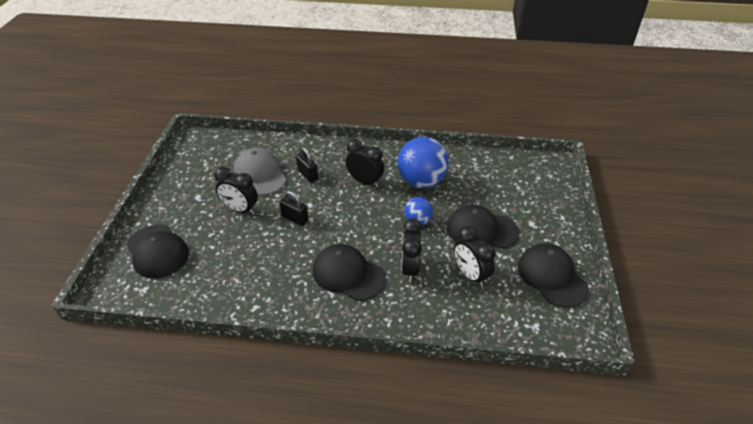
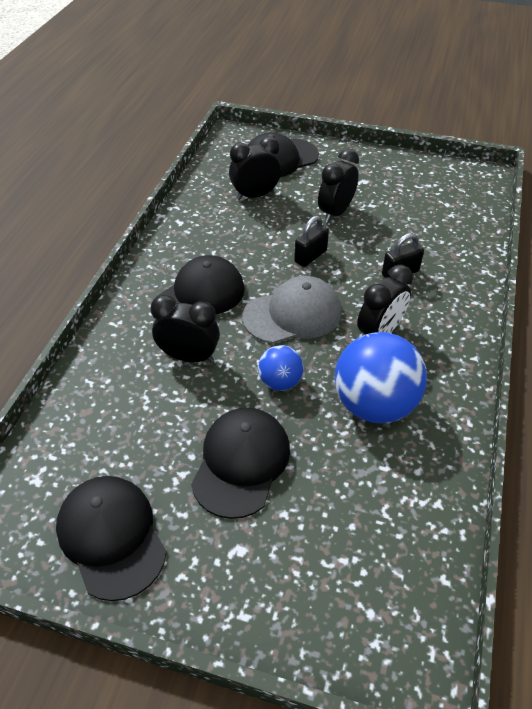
camera: 100 degrees right, 5 degrees up
grey cap [234,148,287,195] -> grey cap moved to [242,276,341,344]
black clock [454,226,496,287] -> black clock moved to [229,137,281,200]
black cap [518,243,589,308] -> black cap turned 105 degrees counterclockwise [56,476,167,601]

